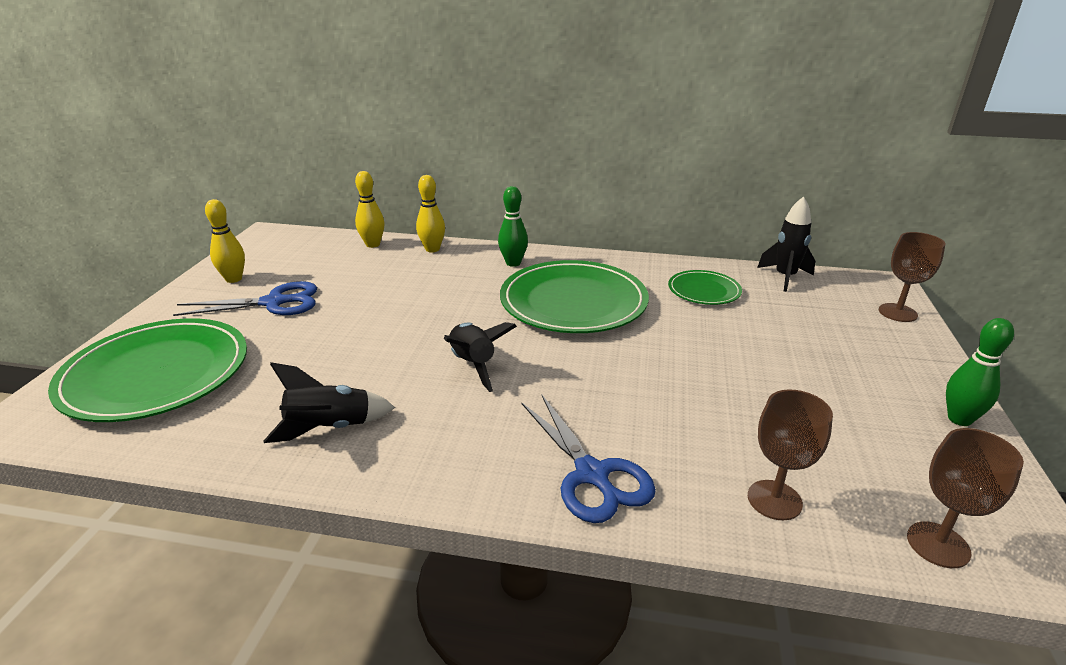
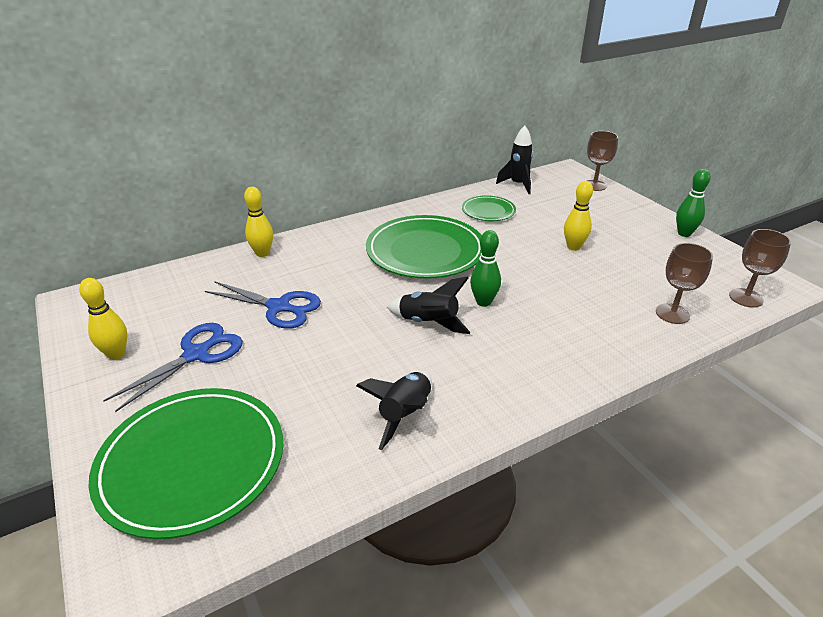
camera: 40 degrees left, 5 degrees up
yellow bowling pin [355,171,384,248] -> yellow bowling pin moved to [564,181,593,251]
green bowling pin [498,186,528,267] -> green bowling pin moved to [470,230,501,307]
blue scissors [521,395,656,523] -> blue scissors moved to [205,281,321,329]

